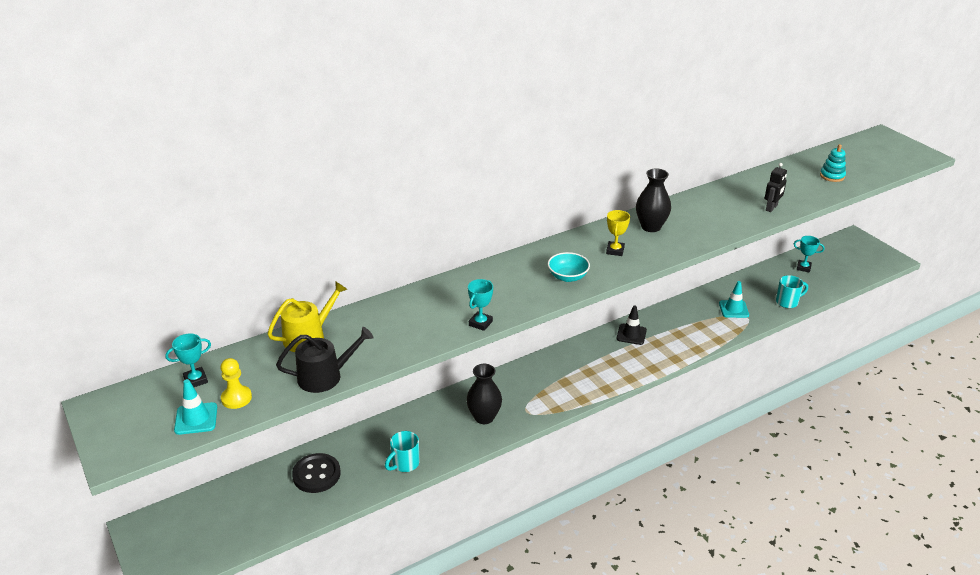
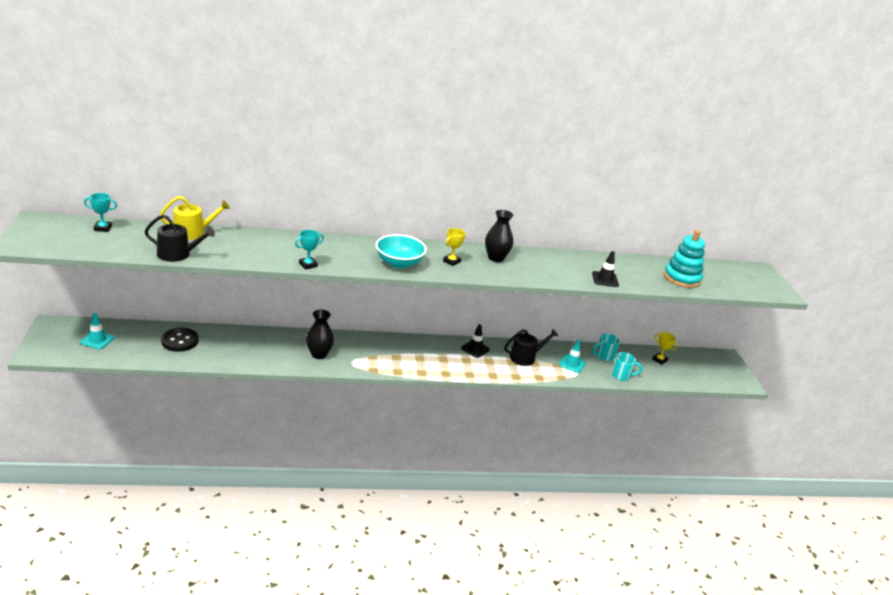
camera: 20 degrees right, 5 degrees down
turquoise traffic cone [174,379,217,435] -> turquoise traffic cone moved to [80,313,115,349]
yellow pawn [221,358,252,409] -> none
turquoise mug [385,431,419,472] -> turquoise mug moved to [592,333,620,361]
turquoise bowl [548,252,590,282] -> turquoise bowl [376,234,427,268], size x1.53
black robot [764,163,787,212] -> black traffic cone [592,251,619,287]
turquoise trophy [794,236,825,273] -> yellow trophy [652,332,678,365]
turquoise stacking toy [820,144,846,182] -> turquoise stacking toy [664,230,705,288], size x1.78
none -> black watering can [504,329,558,366]

